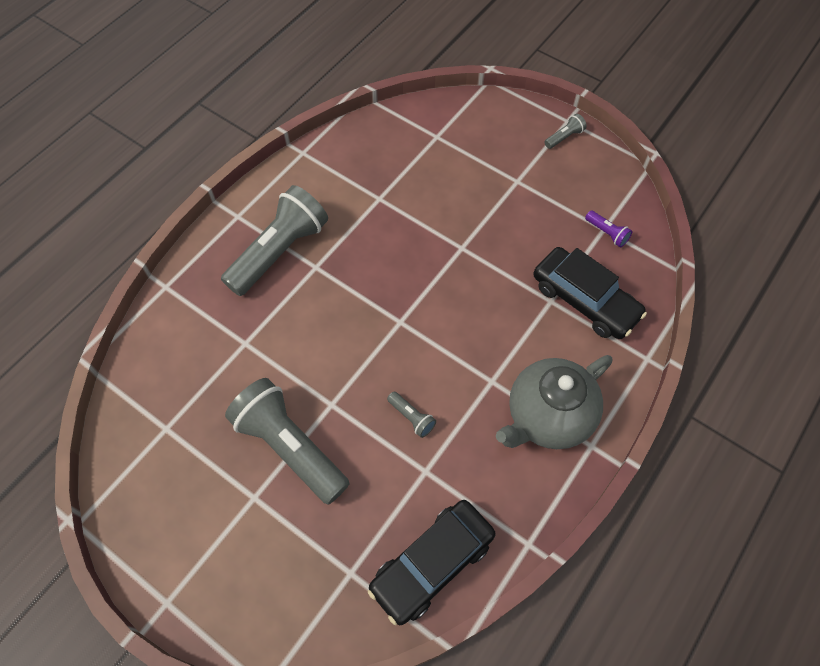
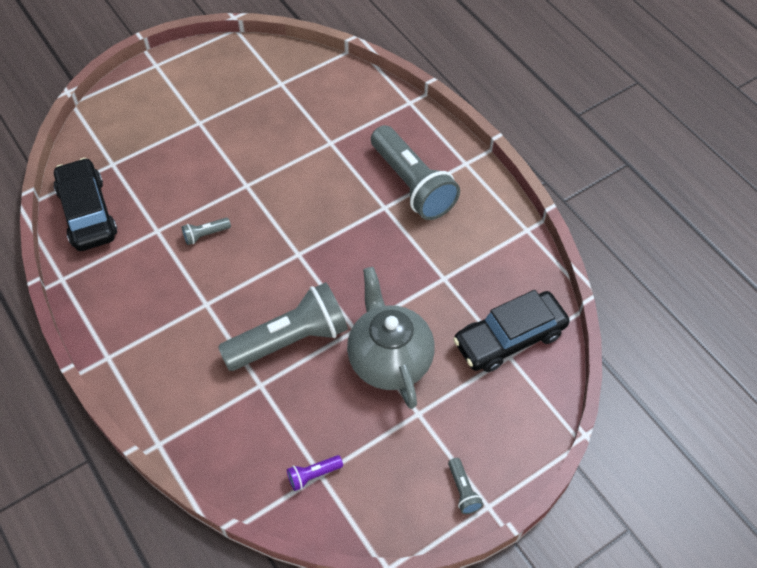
camera: 110 degrees right, 5 degrees down
grey flashlight [225,378,350,505] -> grey flashlight moved to [218,282,348,371]
grey teapot [496,355,612,449] -> grey teapot moved to [347,267,435,409]
black car [533,247,647,339] -> black car moved to [453,290,570,372]

